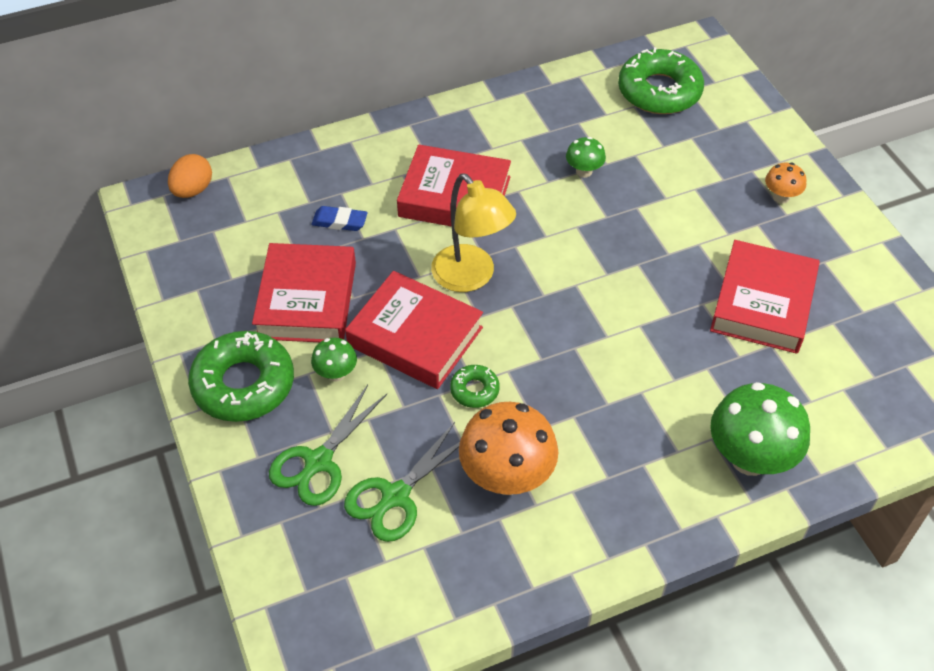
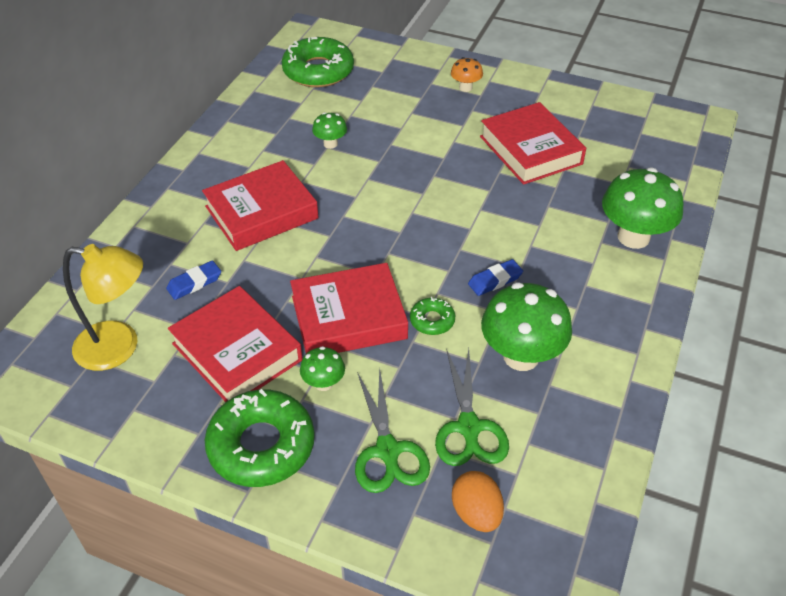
camera: 45 degrees left, 5 degrees down
orange egg [168,154,212,198] -> orange egg moved to [452,471,504,532]
yellow lamp [431,174,516,292] -> yellow lamp moved to [63,244,143,371]
orange mushroom [459,402,558,495] -> green mushroom [481,282,572,371]
none -> blue eraser [468,259,523,296]

